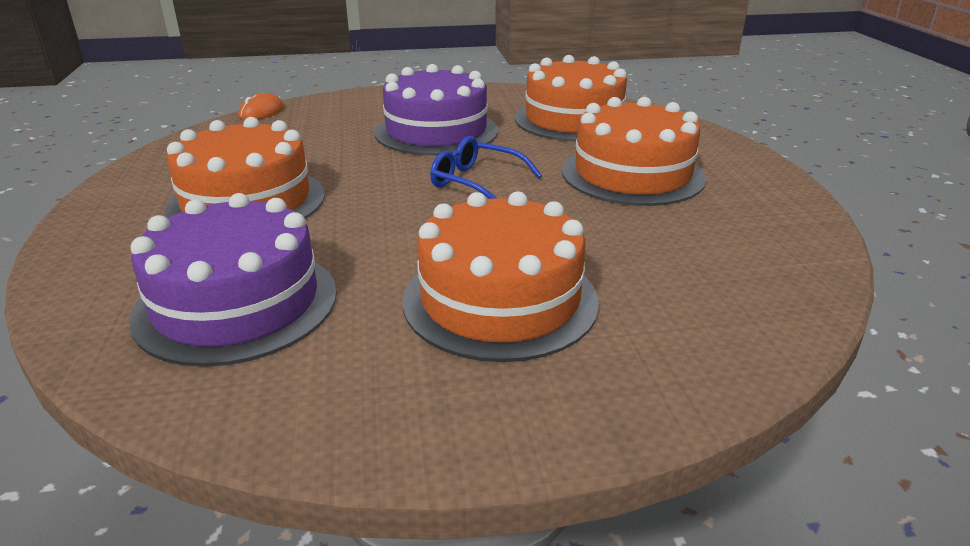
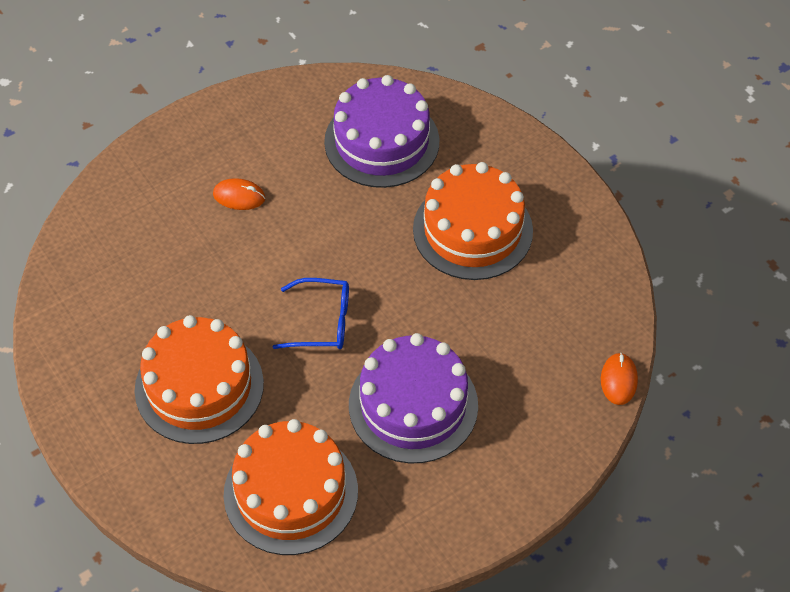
camera: 155 degrees right, 25 degrees up
orange cake [403,191,599,362] -> orange mouse [213,178,265,210]

